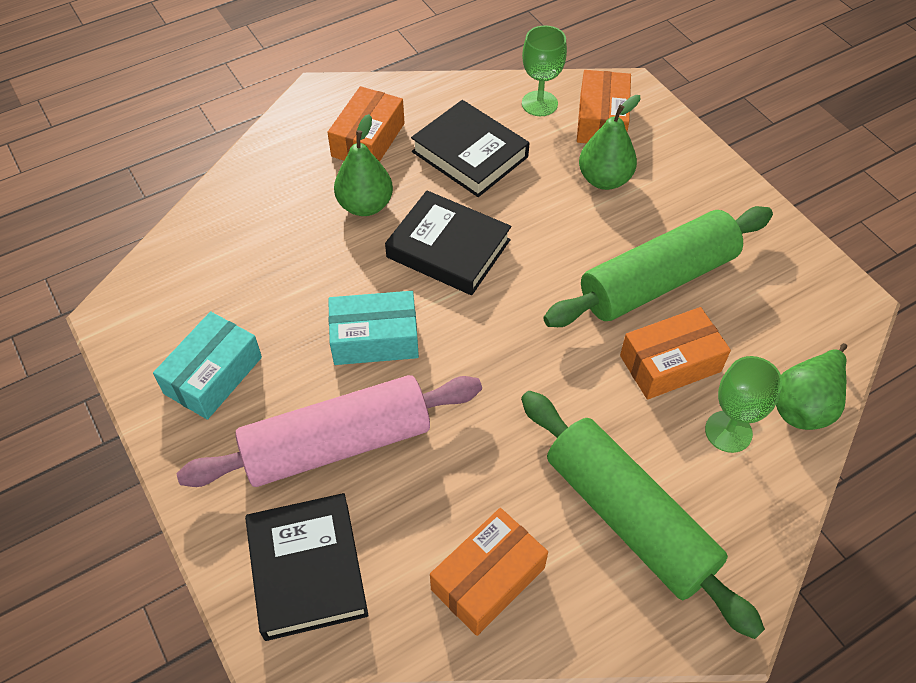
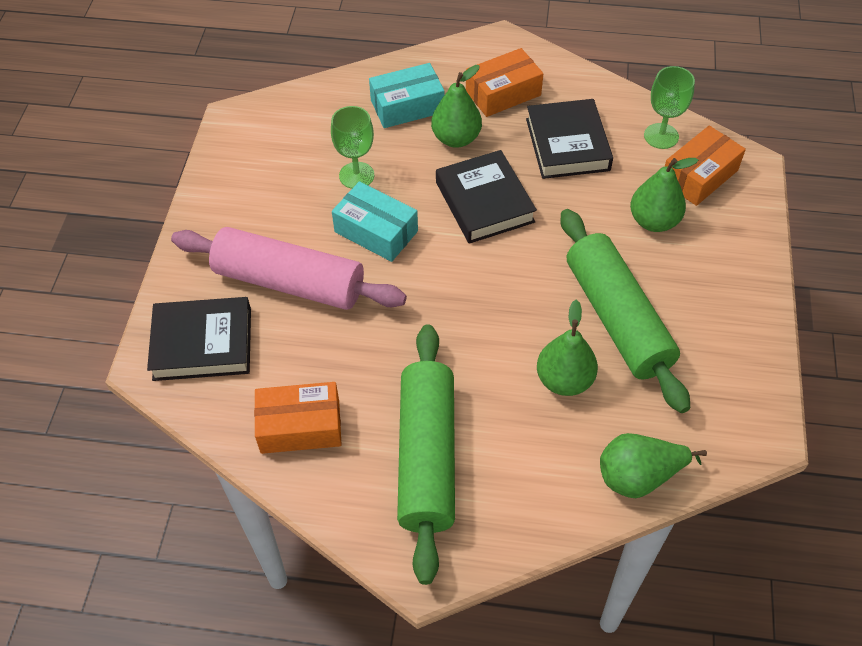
camera: 40 degrees right, 0 degrees up
turquoise box [153,311,262,420] -> turquoise box moved to [369,63,445,128]
black book [245,493,369,641] -> black book turned 60 degrees clockwise [147,297,251,381]
green rolling pin [543,206,773,327] -> green rolling pin turned 60 degrees clockwise [560,209,690,413]
orange box [620,307,731,400] -> green pear [537,300,598,396]
green goblet [705,356,783,453] -> green goblet moved to [331,106,374,189]

